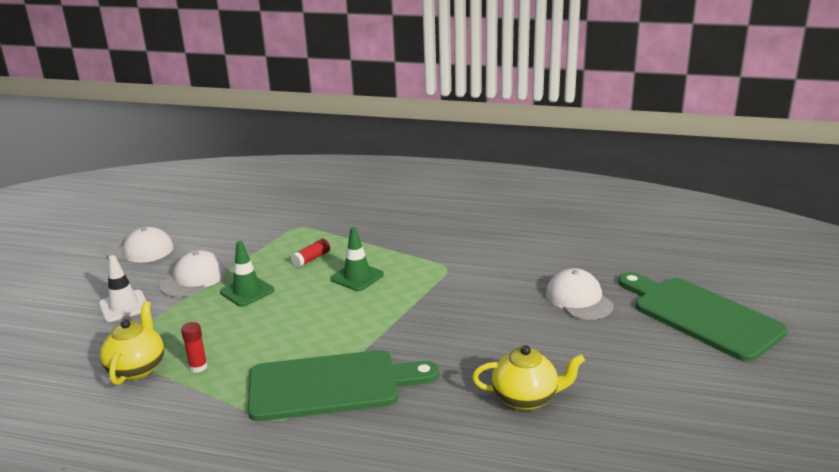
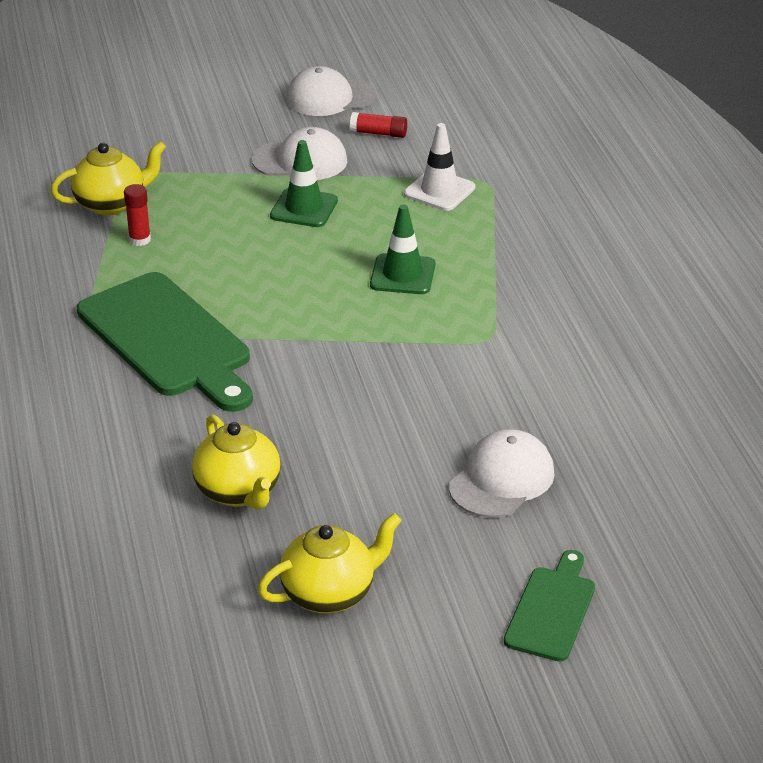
camera: 60 degrees right, 10 degrees up
white traffic cone [99,255,146,322] -> white traffic cone moved to [404,123,475,211]
white cap [106,227,174,263] -> white cap turned 105 degrees clockwise [286,66,376,116]
red glue stick [291,239,330,267] -> red glue stick moved to [350,112,407,138]
green cutting board [618,272,787,362] -> green cutting board [504,550,595,662], size x0.53
none -> yellow teapot [258,513,402,614]

